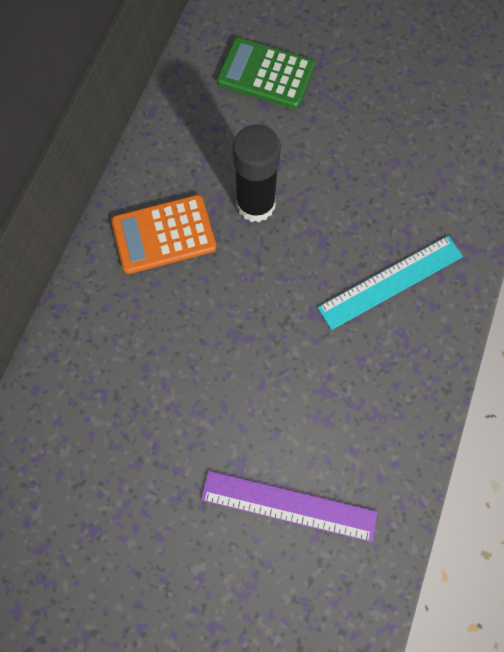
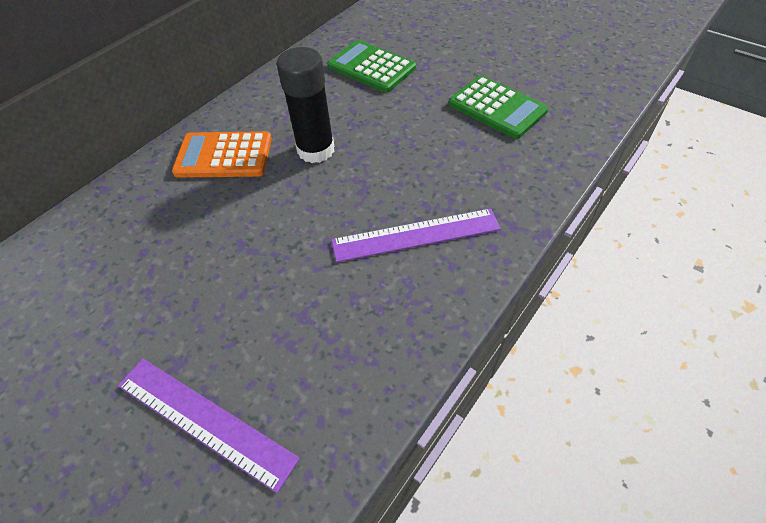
camera: 20 degrees right, 20 degrees down
turquoise ruler [317,236,463,330] -> purple ruler [332,208,500,262]
none -> green calculator [449,75,548,139]

